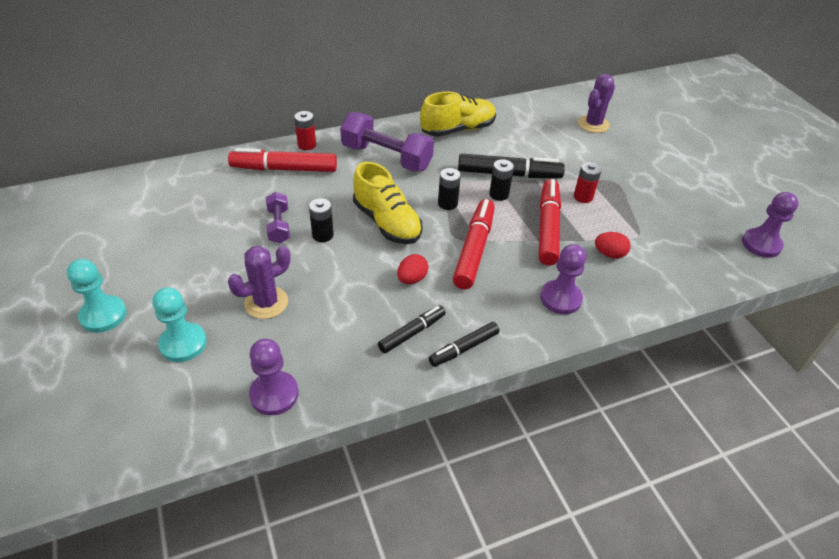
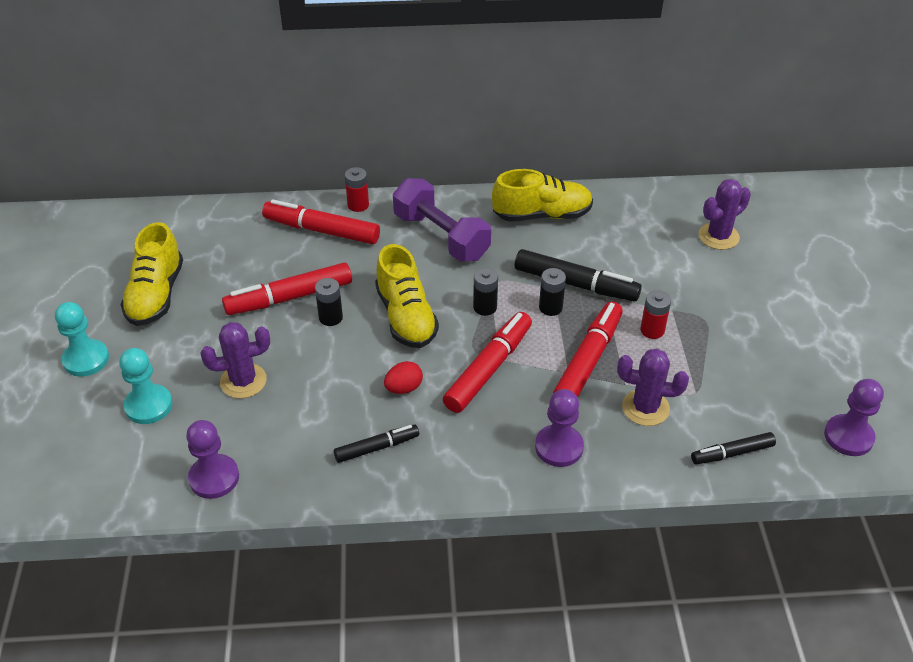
camera: 20 degrees right, 0 degrees up
purple dumbbell [266,192,290,243] -> red marker [222,262,352,315]
black marker [429,322,499,367] -> black marker moved to [691,432,776,464]
red egg [595,232,631,259] -> purple cactus [617,348,689,426]
none -> yellow shoe [120,222,183,326]

